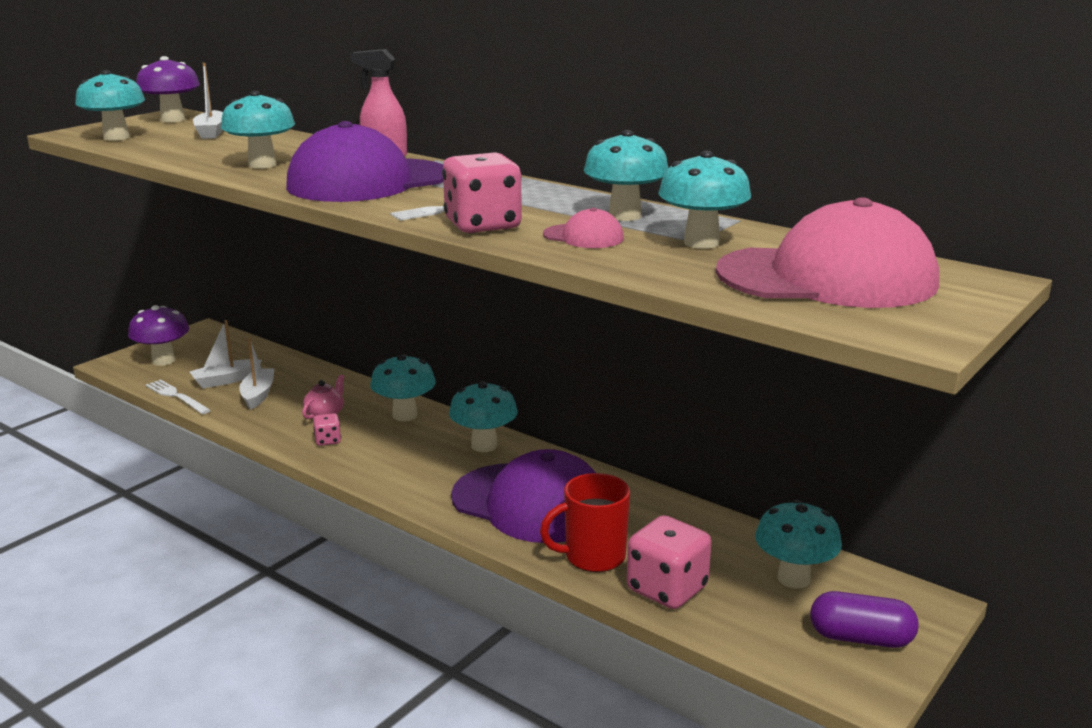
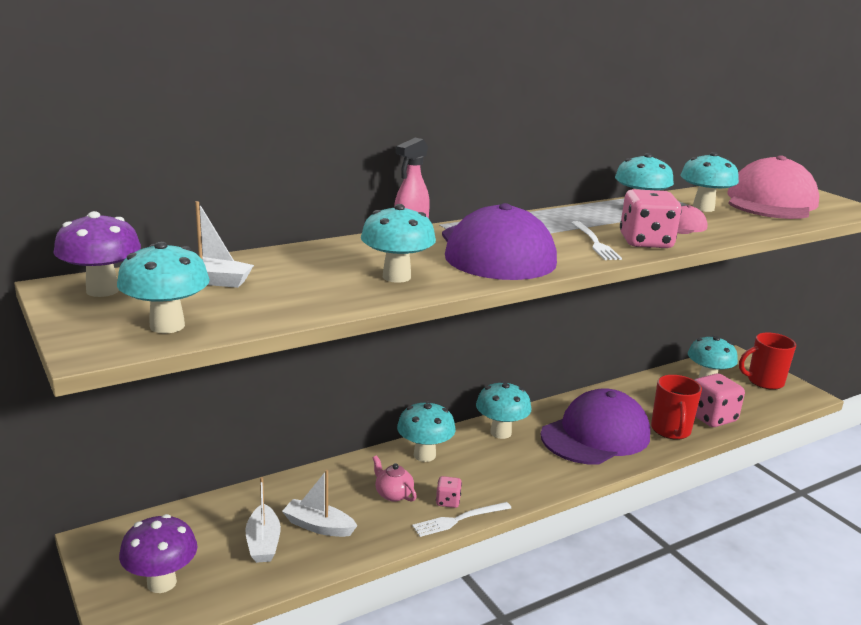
camera: 70 degrees left, 0 degrees up
white fork [146,379,211,414] -> white fork moved to [412,502,511,537]
purple capsule [810,591,918,648] -> red mug [739,332,796,390]

